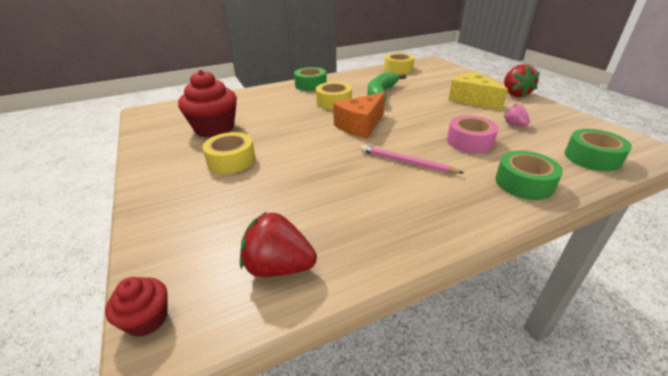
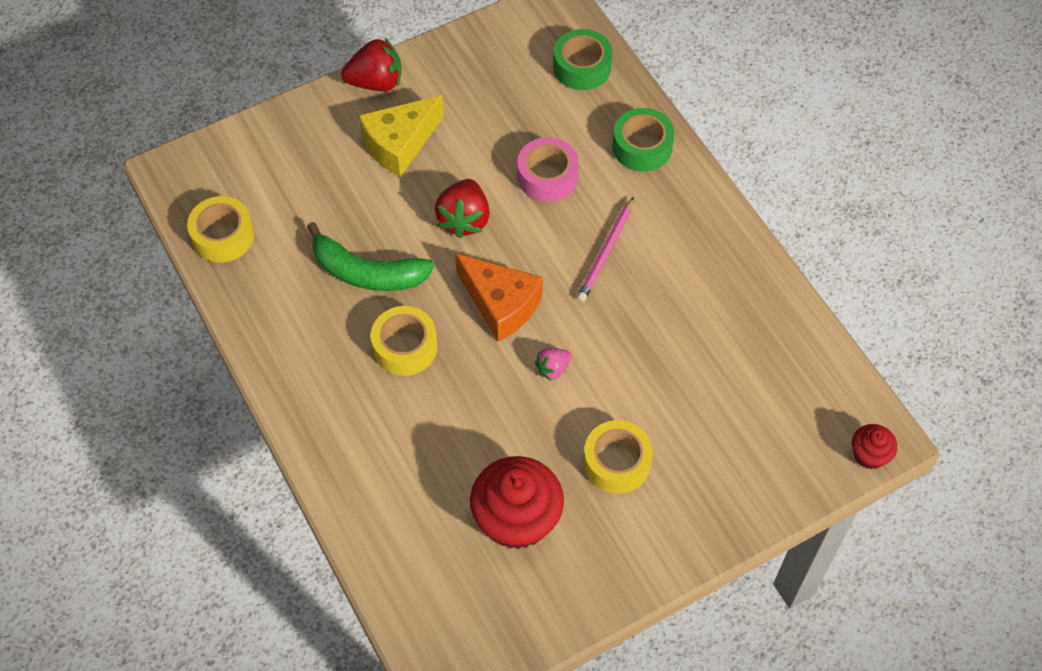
camera: 95 degrees left, 25 degrees up
red strawberry [240,211,317,277] -> red strawberry moved to [435,179,490,238]
green tape [294,67,327,91] -> none
pink strawberry [504,104,530,126] -> pink strawberry moved to [535,348,572,381]

